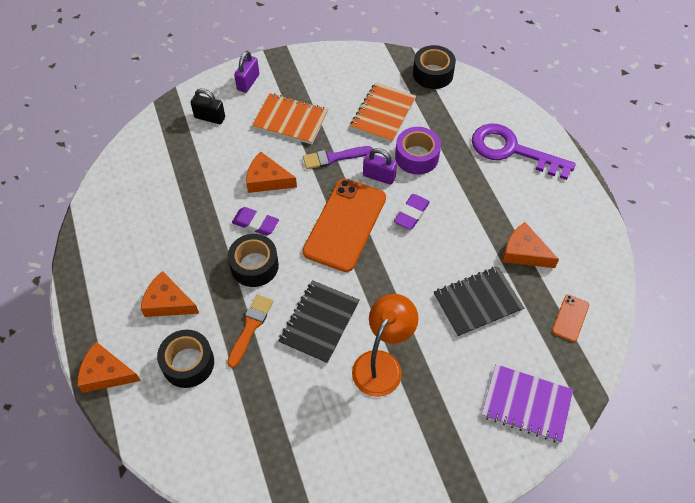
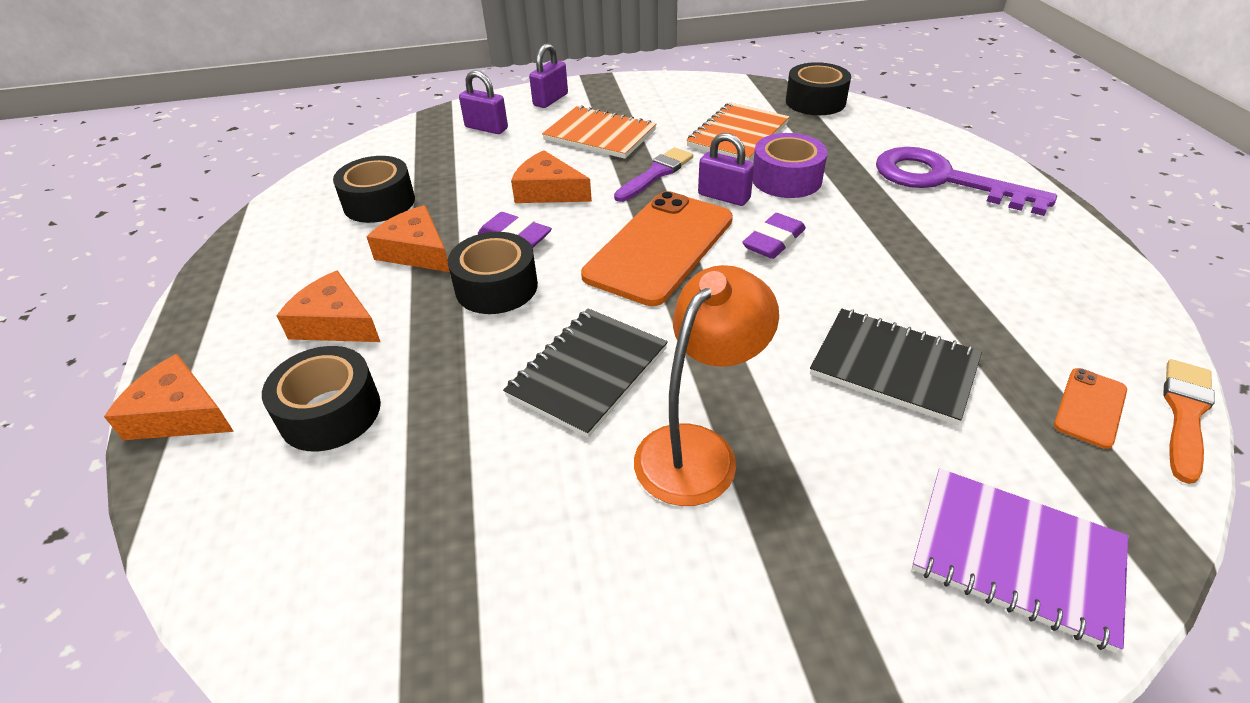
camera: 10 degrees right, 15 degrees down
black padlock [191,88,225,124] -> purple padlock [459,70,508,134]
orange brush [227,295,273,368] -> orange brush moved to [1163,359,1215,484]
purple brush [303,146,373,169] -> purple brush turned 135 degrees clockwise [614,147,693,202]
black notebook [433,266,524,337] -> black notebook turned 45 degrees clockwise [810,309,982,425]
orange cheese [503,222,559,268] -> orange cheese moved to [367,205,450,272]
none -> black tape [333,156,415,223]

